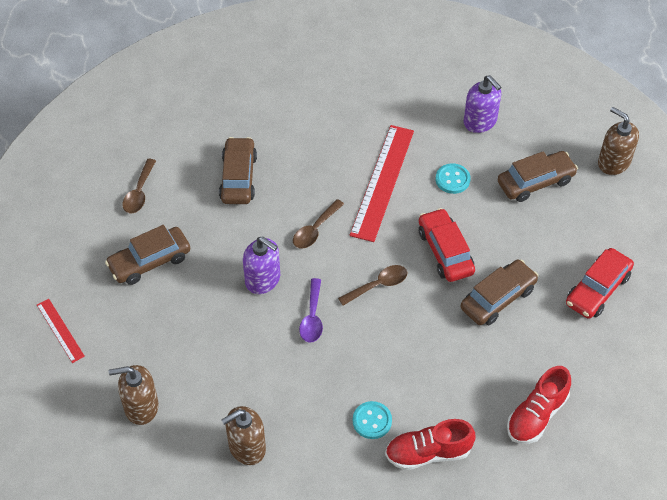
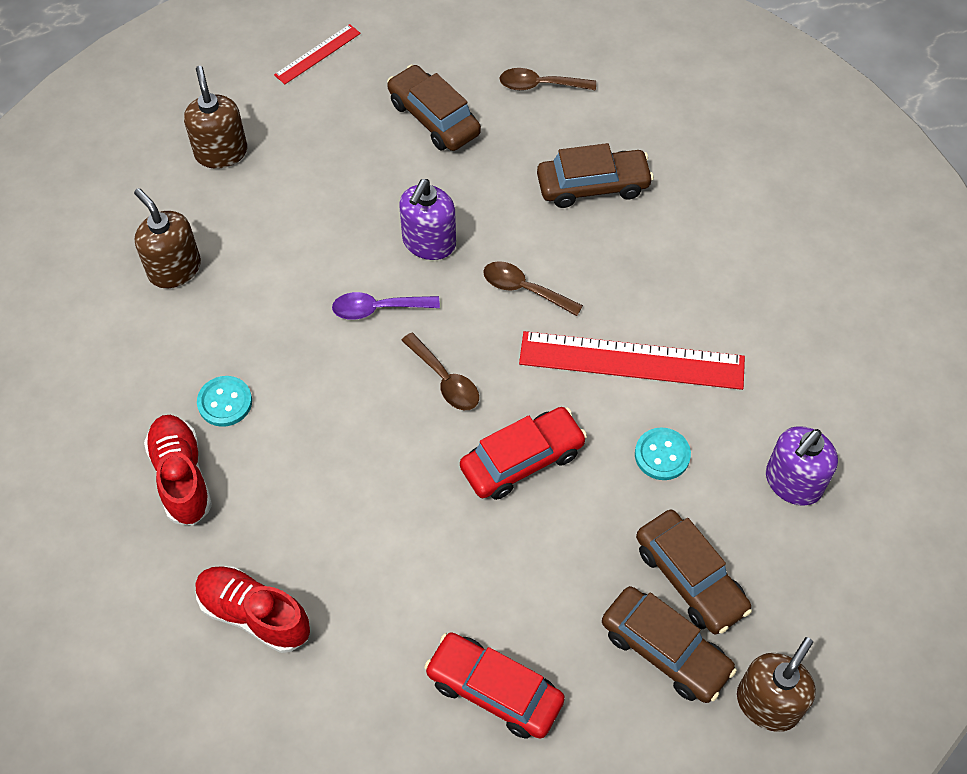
camera: 80 degrees right, 5 degrees up
brown car [461,259,538,325] -> brown car moved to [602,586,737,703]

